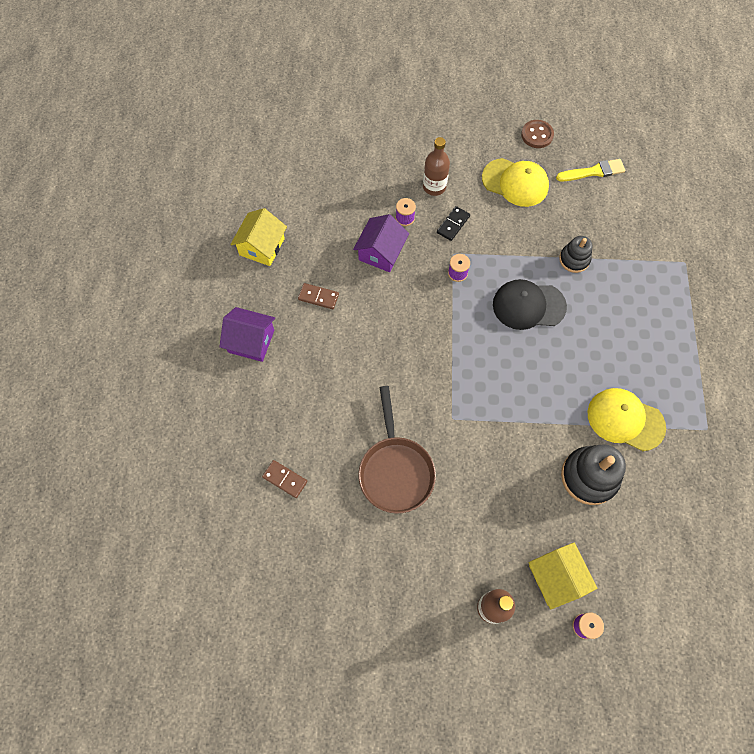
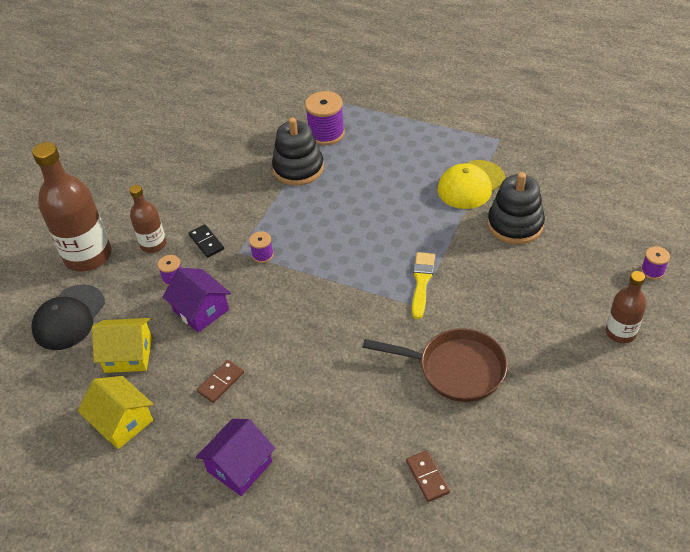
camera: 65 degrees left, 20 degrees down
brown domino [262,460,307,498] -> brown domino turned 75 degrees counterclockwise [406,450,450,502]
yellow cap [482,158,549,207] -> none
black cap [493,279,567,330] -> black cap moved to [32,285,105,350]
brown button [521,120,554,148] -> none
yellow house [528,542,598,609] -> yellow house moved to [92,318,152,373]
yellow brush [556,159,625,181] -> yellow brush moved to [412,252,435,319]
black stacking toy [559,236,593,273] -> black stacking toy [272,117,324,186], size x1.66
none -> brown bottle [32,142,112,272]
none -> purple spool [305,91,345,145]

